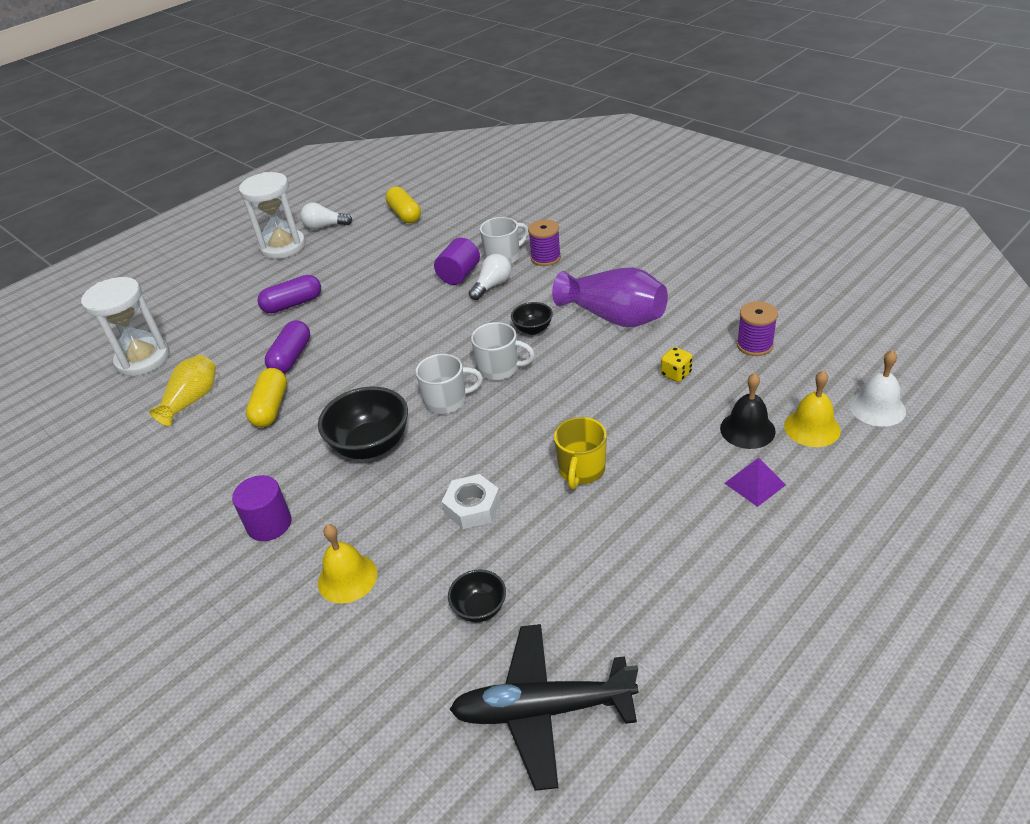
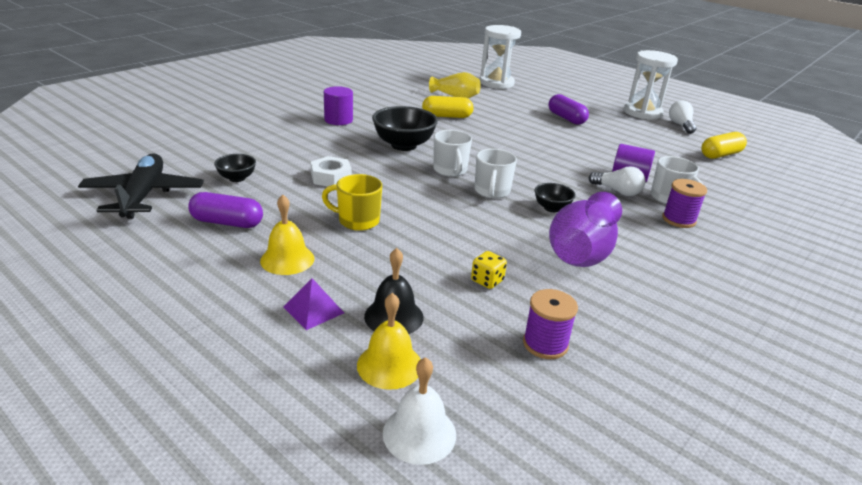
camera: 80 degrees right, 10 degrees down
purple capsule [265,320,310,373] -> purple capsule moved to [188,192,263,228]
yellow bell [318,524,377,603] -> yellow bell moved to [260,195,314,275]

